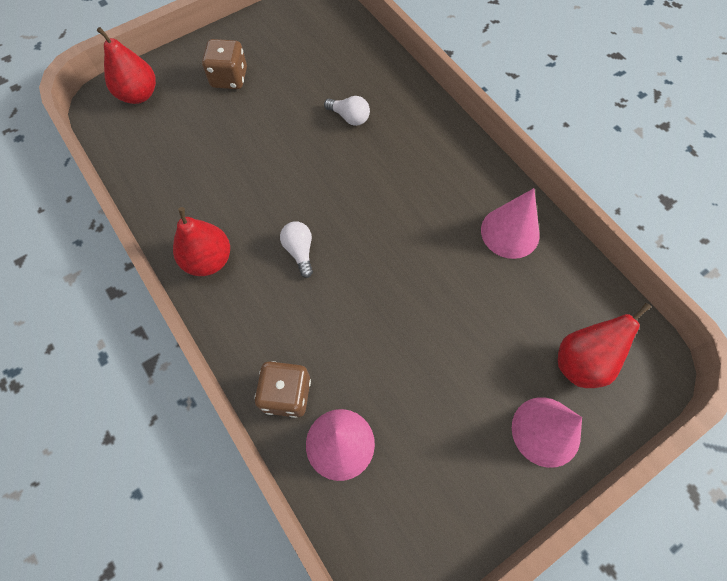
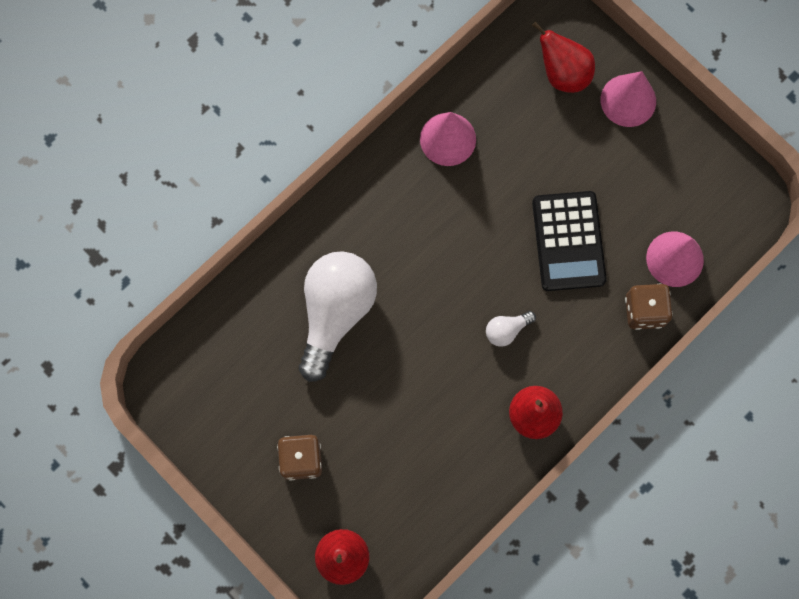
camera: 100 degrees left, 10 degrees up
white light bulb [324,96,370,126] -> white light bulb [299,251,377,382], size x2.36
none -> black calculator [532,191,607,291]

